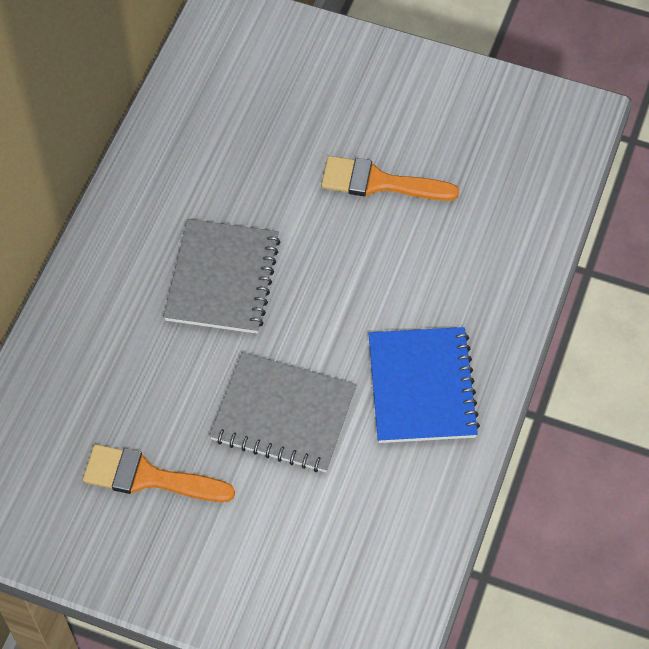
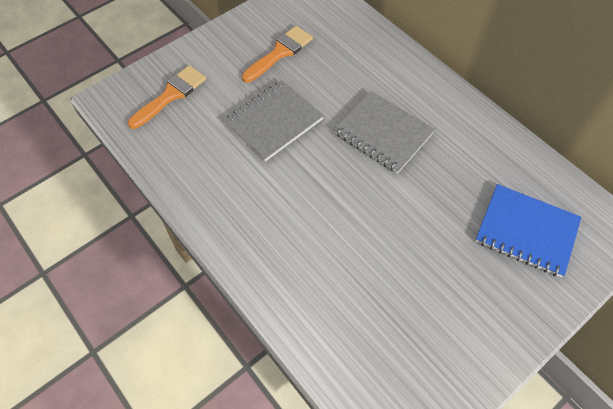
camera: 120 degrees right, 0 degrees up
orange brush [321,156,459,201] -> orange brush moved to [128,65,206,129]
blue notebook [368,327,480,443] -> blue notebook moved to [475,184,581,277]

